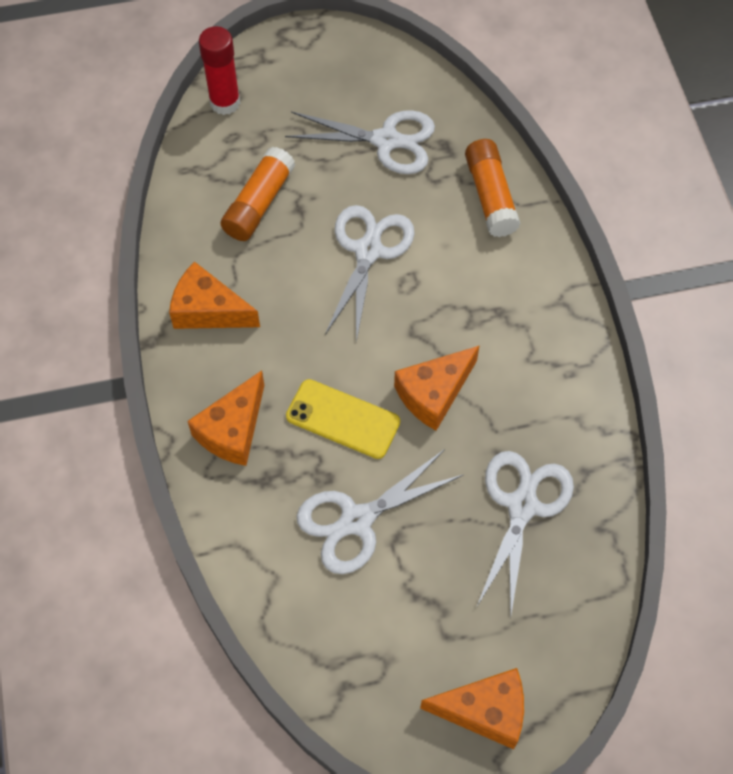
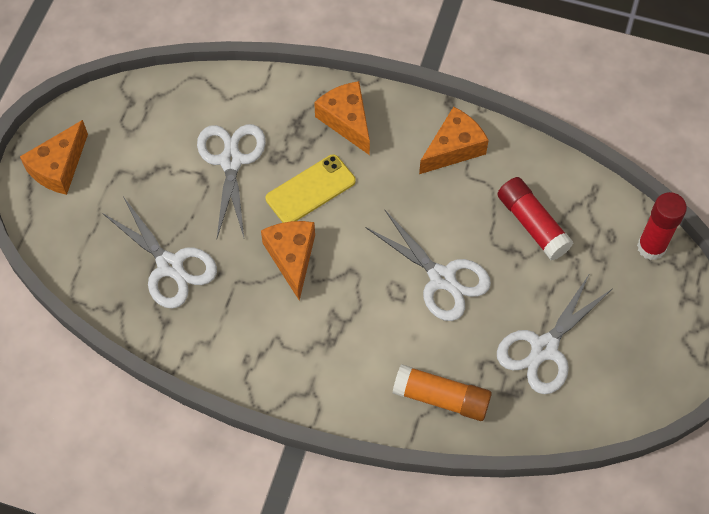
camera: 120 degrees right, 0 degrees up
orange glue stick [220,147,295,241] -> red glue stick [497,177,573,260]

